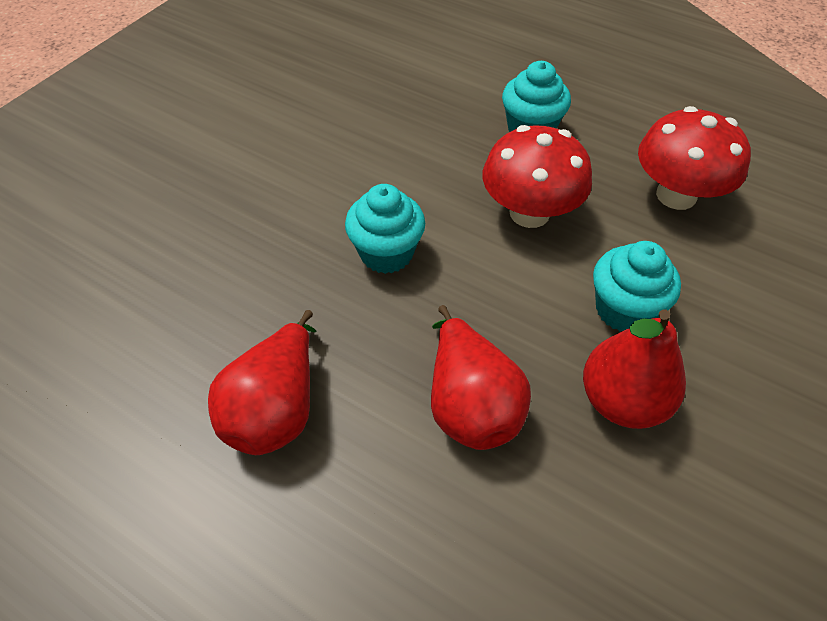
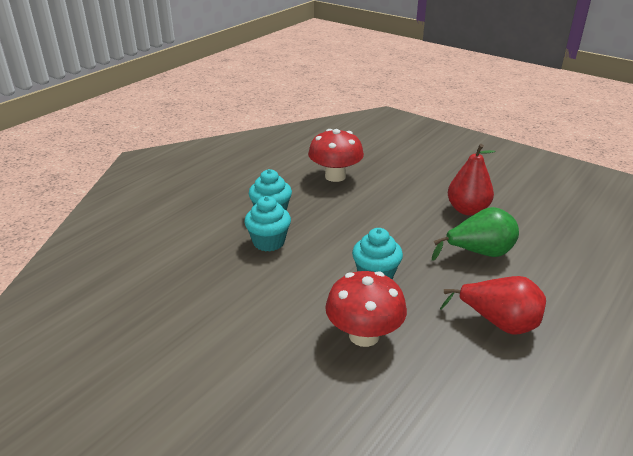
camera: 85 degrees left, 20 degrees down
red pear [431,305,531,450] -> green pear [432,207,519,261]
red mushroom [483,125,592,228] -> red mushroom moved to [325,271,407,347]
turquoise cupcake [593,241,681,331] -> turquoise cupcake moved to [244,196,291,252]

